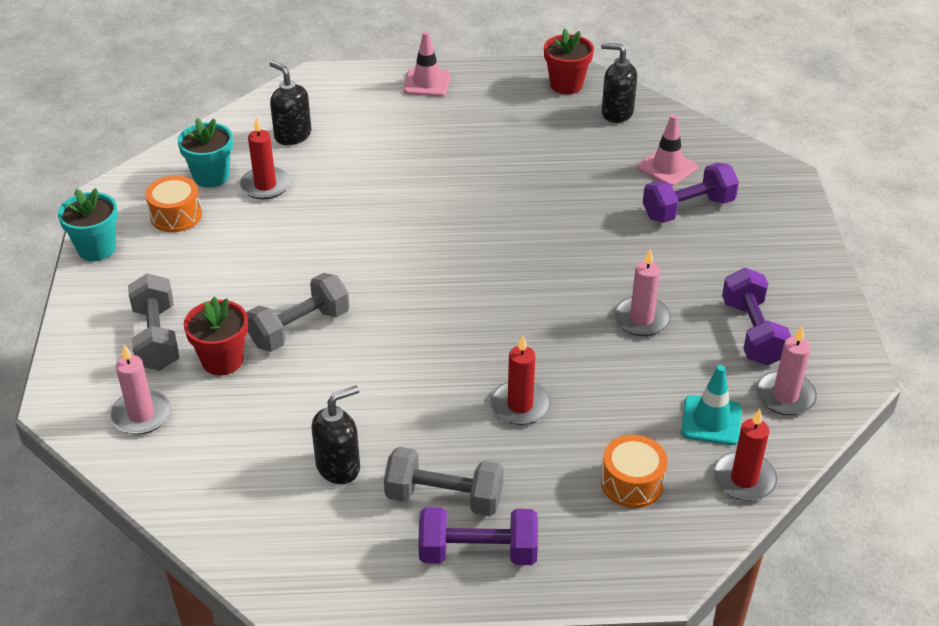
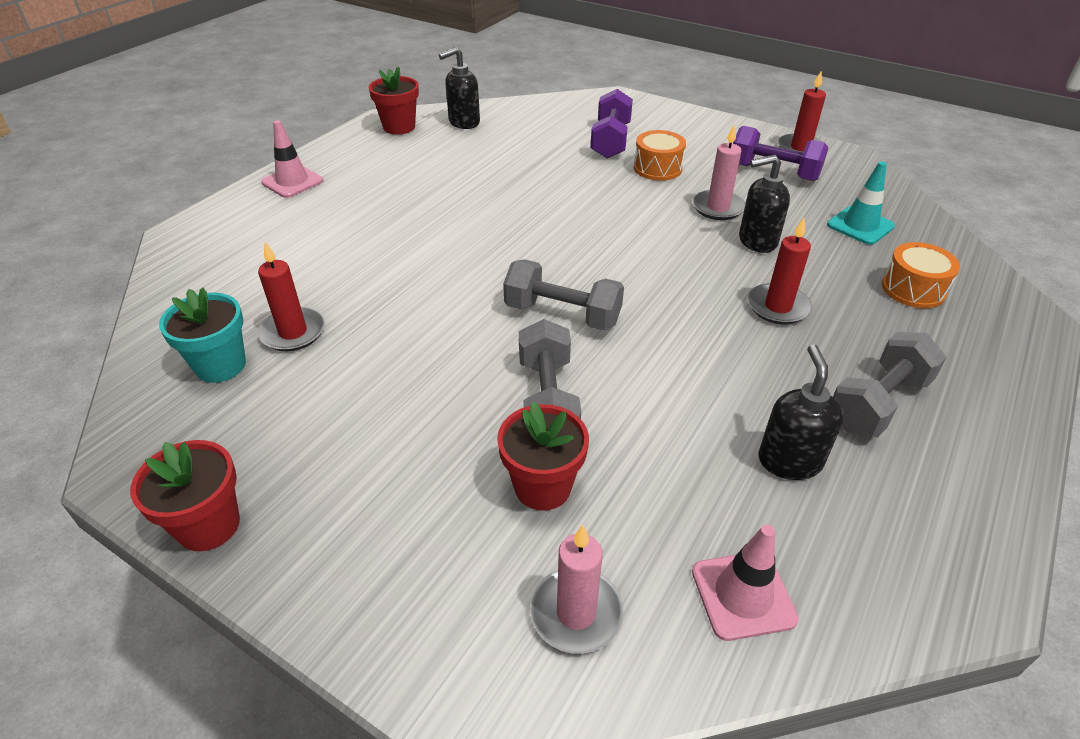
camera: 55 degrees left, 0 degrees up
turquoise flower pot [58,188,118,261] -> red flower pot [130,440,240,551]
grey dumbbell [128,273,179,371] -> grey dumbbell moved to [503,259,624,331]
orange drum [145,176,202,232] -> orange drum moved to [634,130,686,181]
black soap dispenser [269,60,312,145] -> black soap dispenser moved to [739,154,790,253]
purple dumbbell [418,507,538,565] -> none
pink traffic cone [637,114,698,186] -> pink traffic cone moved to [692,525,799,641]
red candle [713,409,777,501] -> red candle moved to [778,71,826,153]
pink candle [756,326,817,415] -> none

